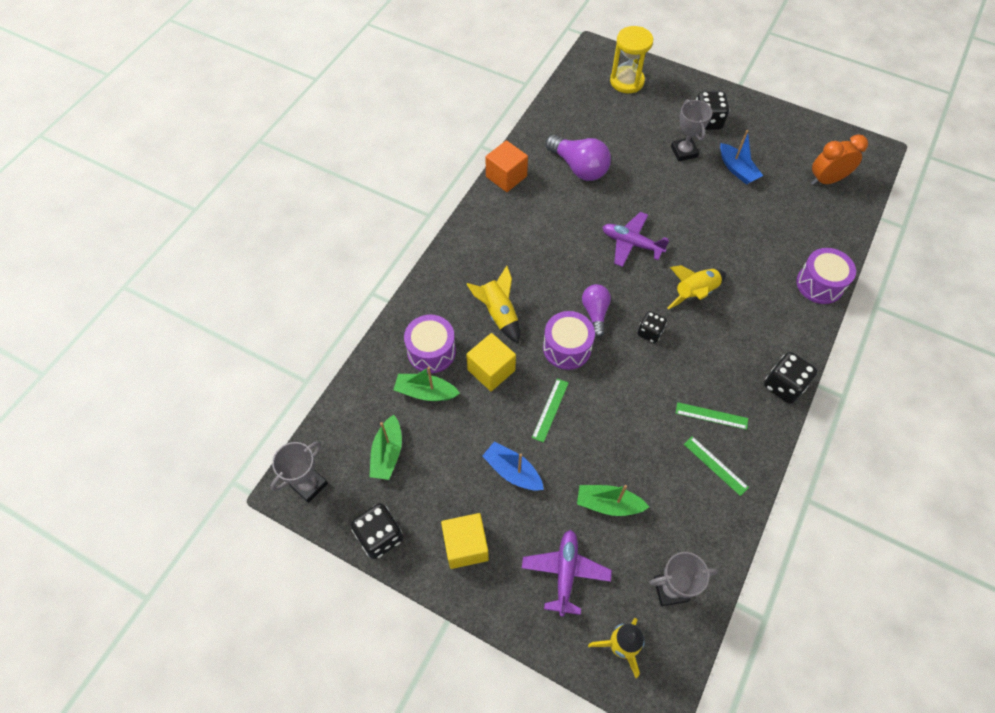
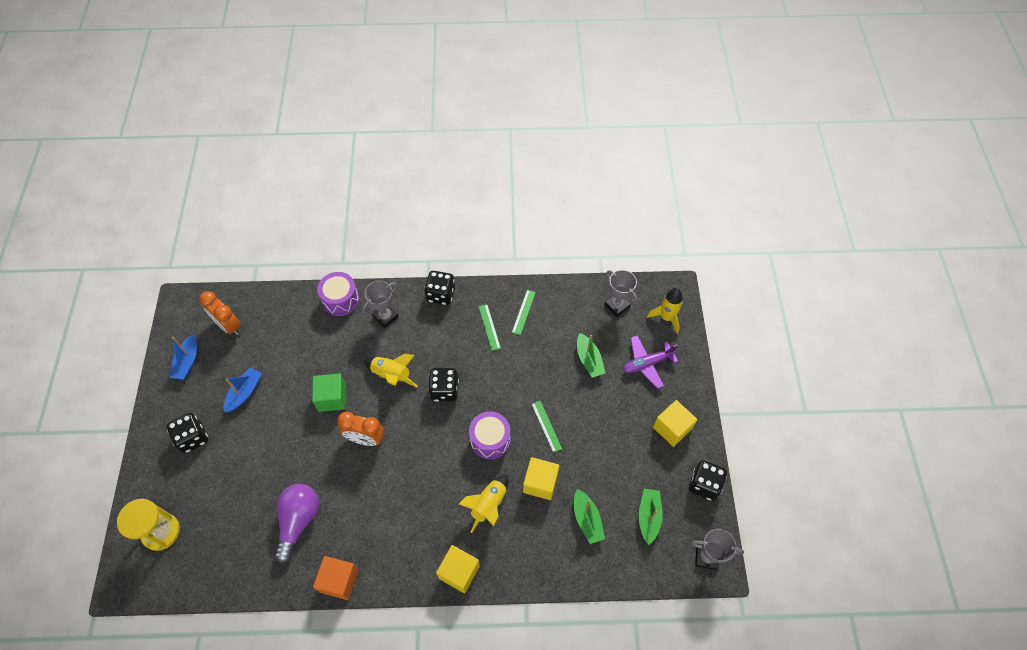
camera: 120 degrees left, 0 degrees up
green boat [369,415,402,480] -> green boat turned 60 degrees counterclockwise [638,489,662,545]
purple drum [404,315,456,373] -> none
blue boat [482,442,544,490] -> blue boat moved to [169,334,197,380]
green ruler [532,378,569,443] -> green ruler turned 75 degrees clockwise [531,401,562,453]
purple light bulb [582,284,611,337] -> none
purple plane [603,212,670,267] -> orange clock [337,412,384,446]
black dice [637,311,667,343] -> black dice [428,368,459,402], size x1.52
grey trophy [671,99,712,161] -> grey trophy moved to [362,281,399,328]
none -> green cube [312,373,346,412]
none -> yellow cube [436,545,480,593]

